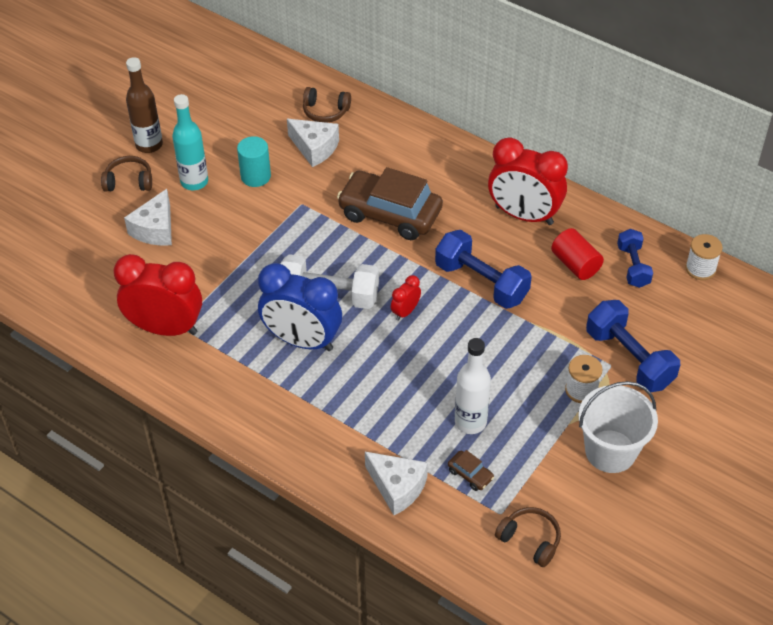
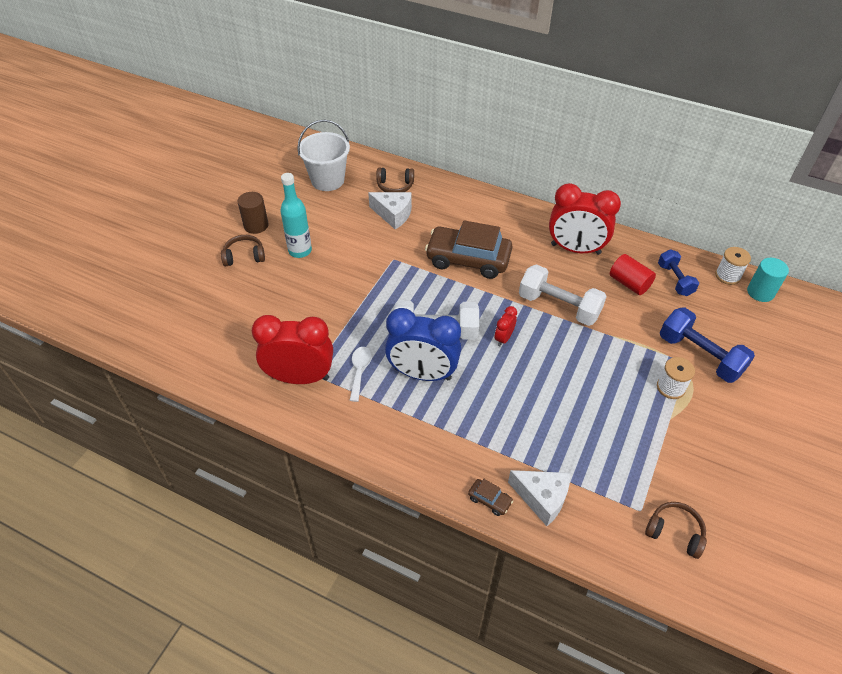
camera: 10 degrees left, 0 degrees up
white cheese [124,189,172,246] -> none
brown bottle [126,57,163,153] -> brown cylinder [237,192,268,234]
turquoise cylinder [237,136,271,187] -> turquoise cylinder moved to [747,258,789,302]
blue dumbbell [435,230,532,309] -> white dumbbell [519,264,607,326]
brown car [448,450,494,491] -> brown car moved to [468,479,513,516]
white bottle [455,338,491,434] -> none
white bucket [578,381,658,473] -> white bucket moved to [297,120,350,191]
none -> white spoon [349,347,372,402]

